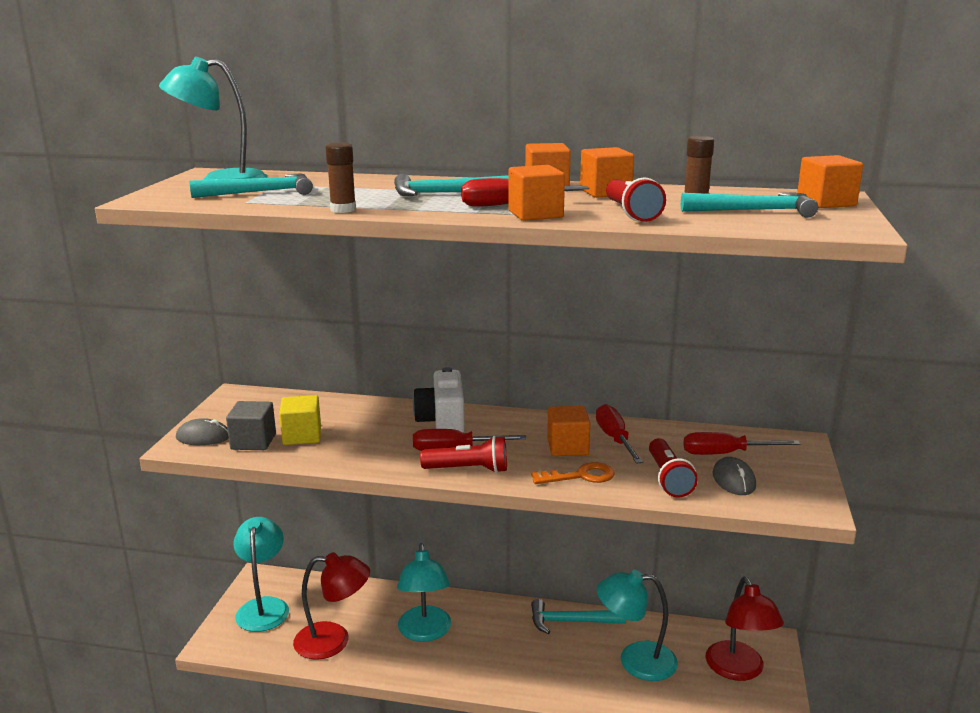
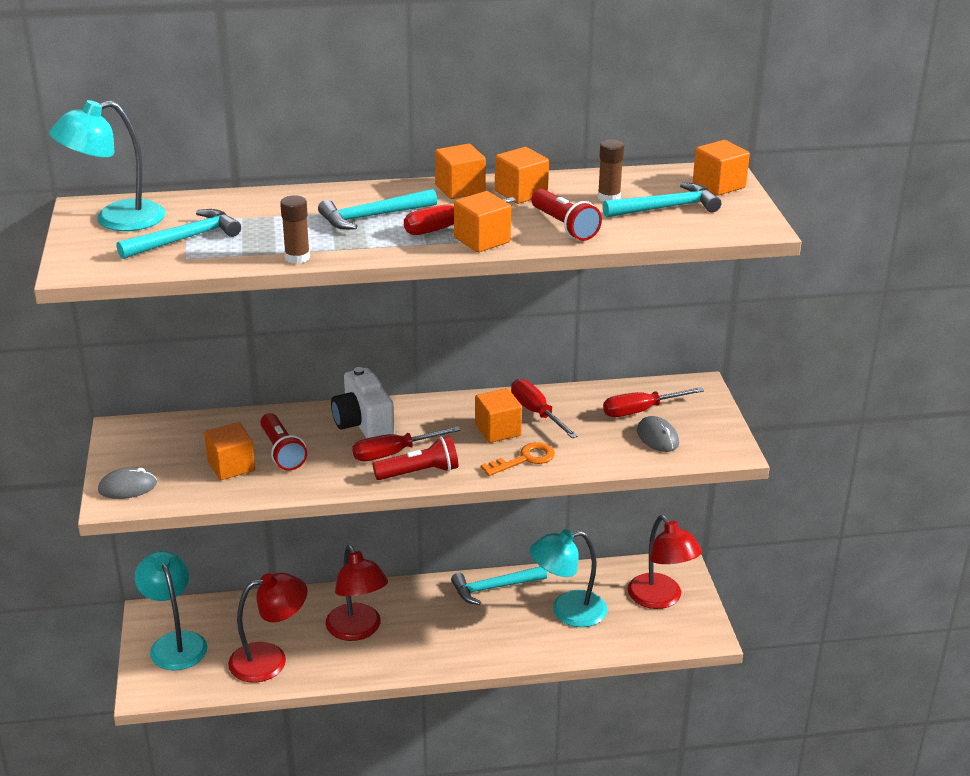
camera: 20 degrees left, 10 degrees up
grey cube [226,401,276,450] -> none
yellow cube [279,395,321,445] -> orange cube [204,422,255,480]
turquoise lamp [397,543,451,642] -> red lamp [326,545,388,641]
red flashlight [649,438,698,498] -> red flashlight moved to [260,413,307,471]

